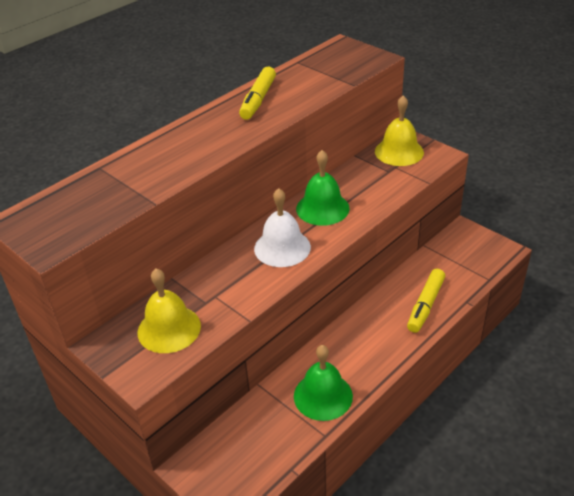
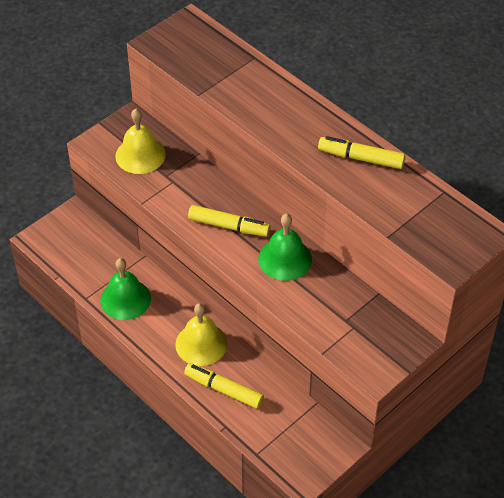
camera: 90 degrees right, 10 degrees up
white bell [254,188,311,267] -> yellow marker [188,205,271,237]
yellow bell [375,95,424,166] -> yellow bell moved to [175,303,228,366]

